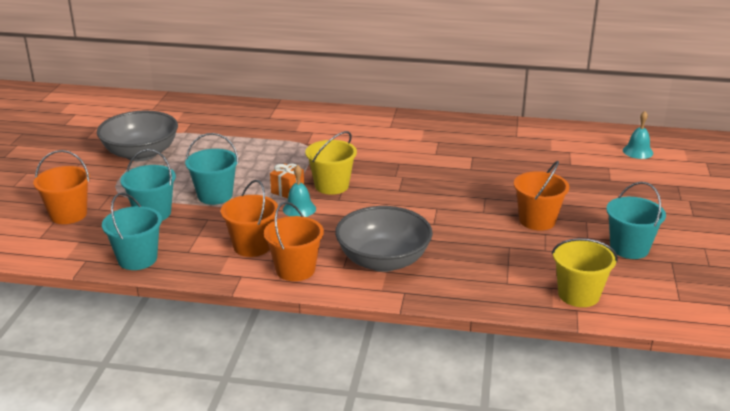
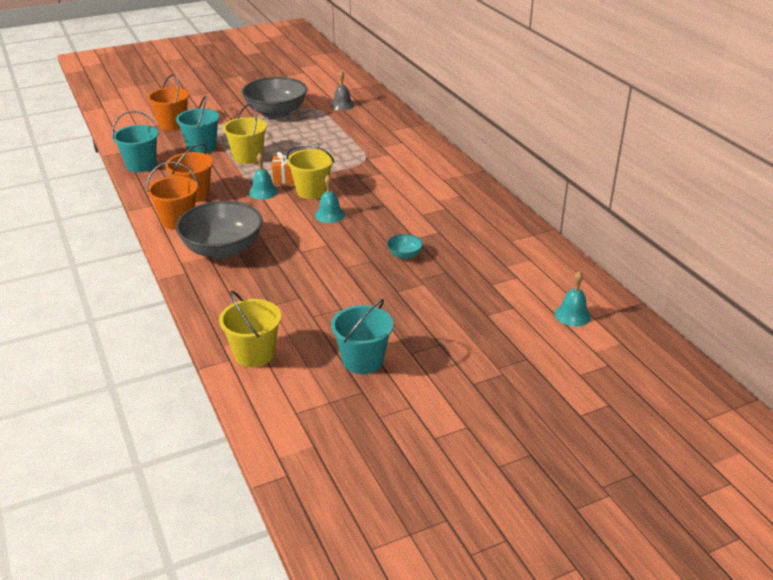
camera: 55 degrees right, 5 degrees up
turquoise bucket [185,133,239,205] -> yellow bucket [223,104,267,164]
orange bucket [514,161,569,231] -> none
none -> turquoise bell [315,175,345,223]
none -> grey bell [330,70,355,110]
none -> turquoise bowl [387,234,423,259]

